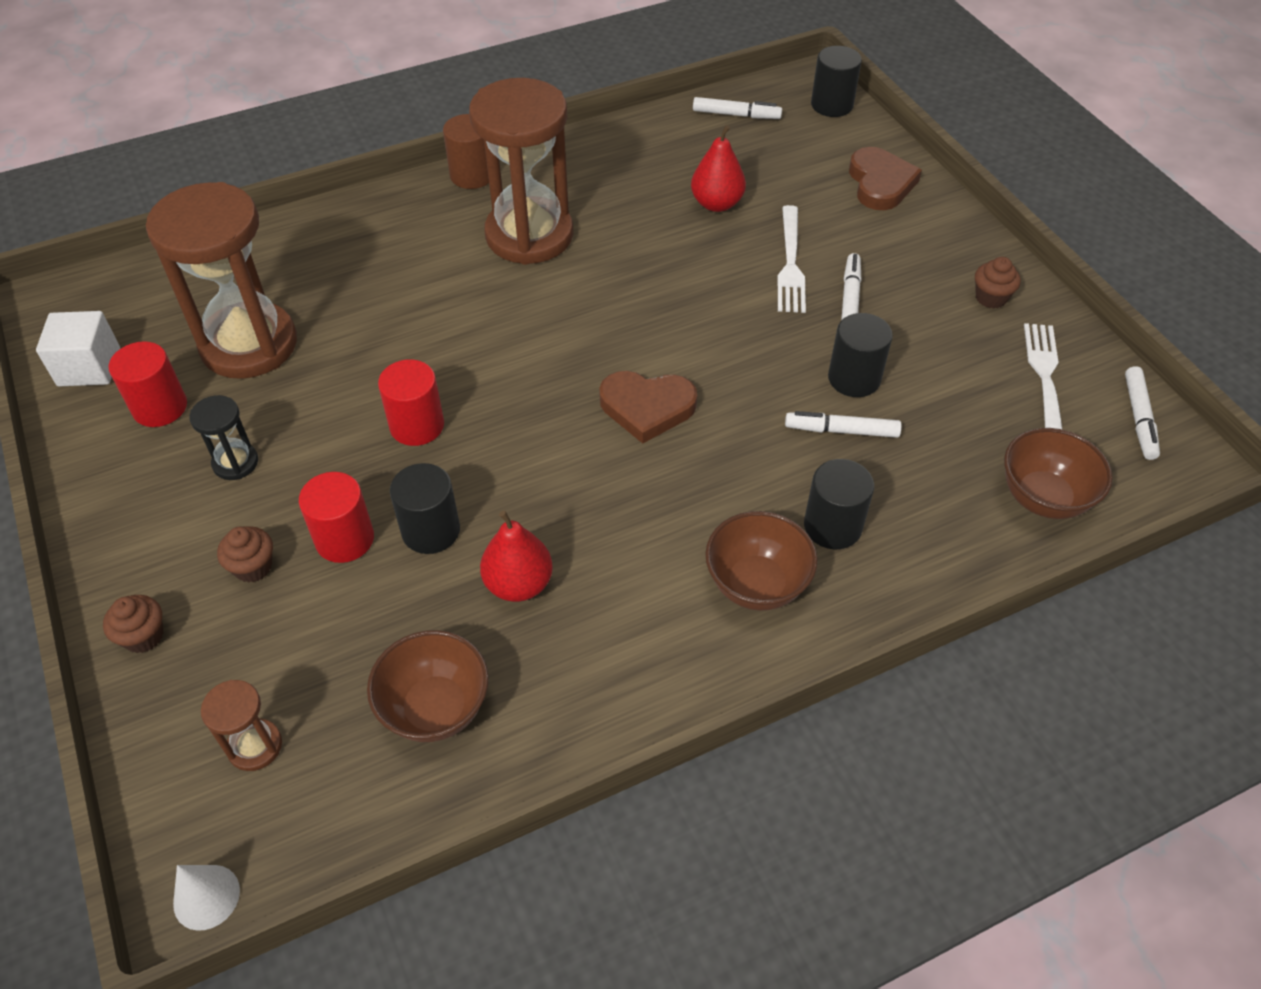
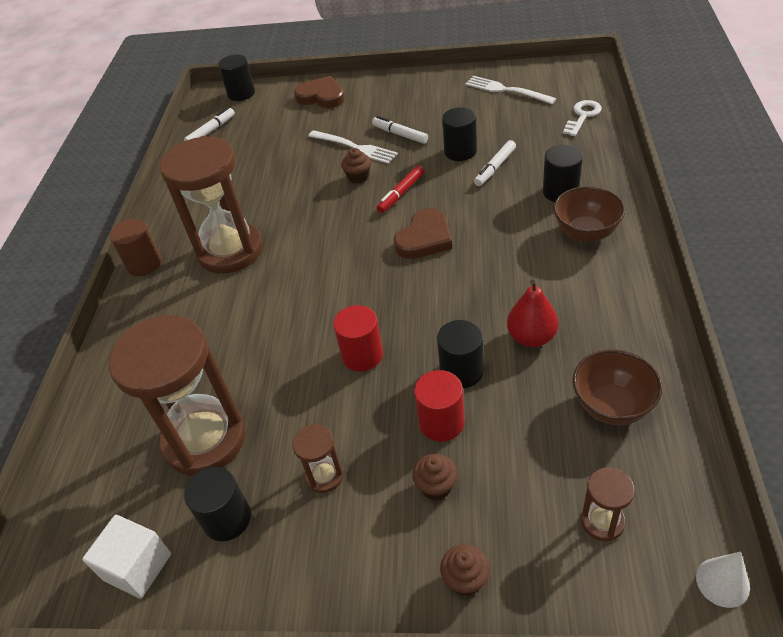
camera: 55 degrees left, 5 degrees down
red cylinder [109,341,187,427] -> black cylinder [184,467,251,541]
black hourglass [189,395,258,480] -> brown hourglass [292,424,344,493]
red pear [691,125,746,212] -> none
brown cupcake [975,257,1021,309] -> brown cupcake moved to [341,148,371,184]
brown bowl [1004,428,1113,519] -> white key [563,100,602,136]
white marker [1125,366,1160,460] -> none
none -> red marker [377,165,424,213]

